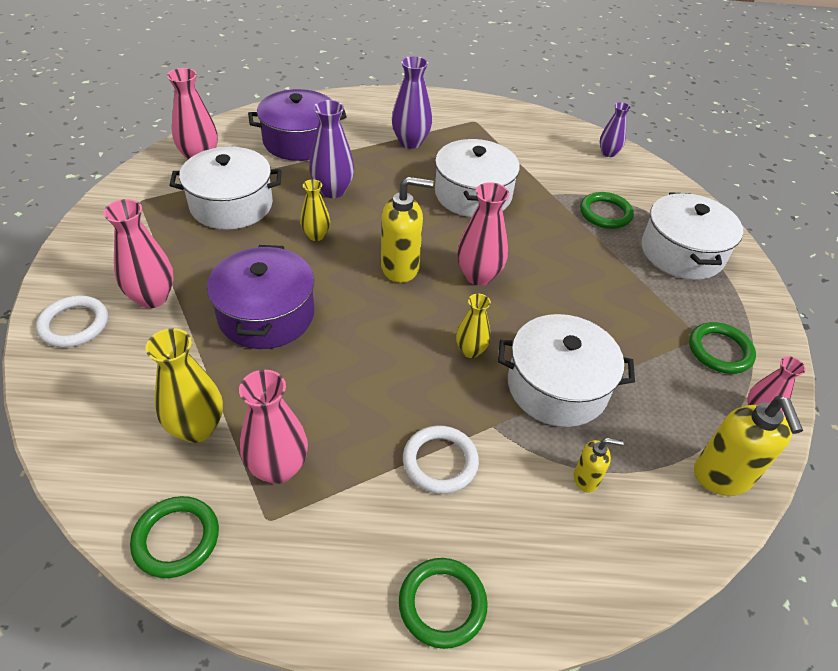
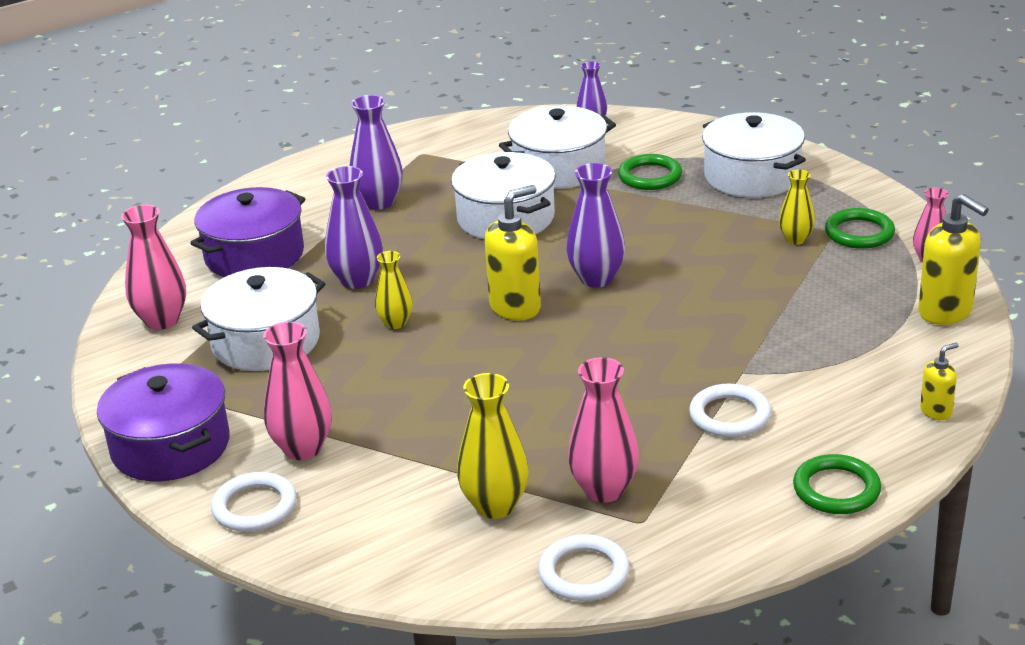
camera: 30 degrees left, 15 degrees down
green ring [130,496,219,578] -> white ring [538,534,630,601]
purple pot [207,245,314,349] -> purple pot moved to [97,363,230,481]
yellow vase [456,293,491,358] -> yellow vase moved to [779,170,815,245]
pink vase [457,182,509,286] -> purple vase [566,163,625,288]
white pot [498,314,635,427] -> white pot moved to [499,106,616,189]
yellow soap dispenser [574,438,624,493] -> yellow soap dispenser moved to [920,343,959,420]

